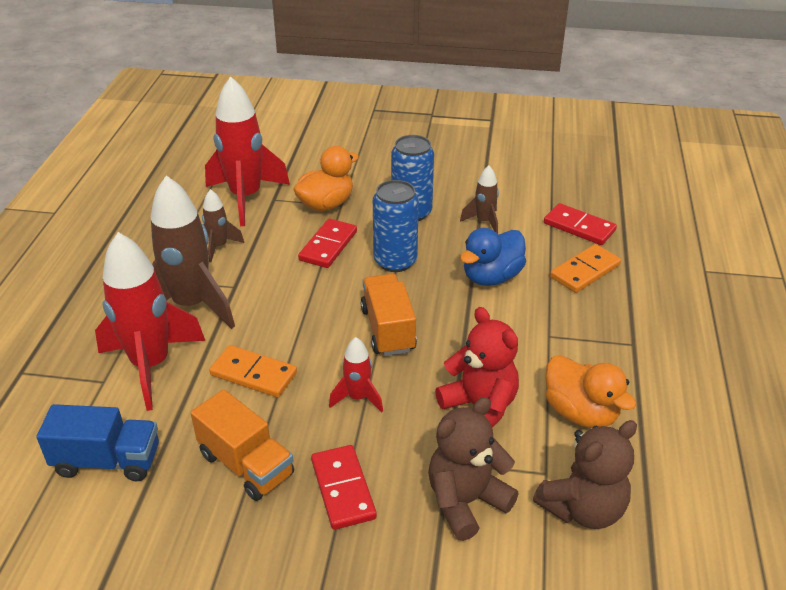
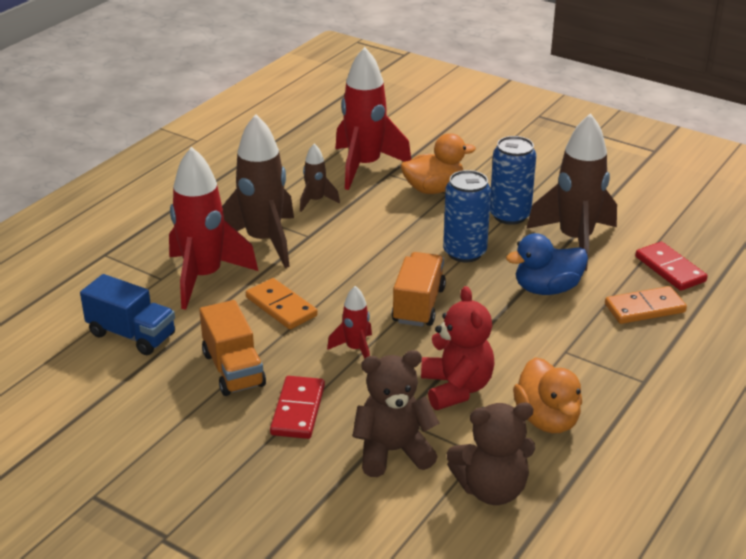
camera: 25 degrees right, 5 degrees down
red domino [298,219,357,268] -> none
brown rocket [460,165,499,234] -> brown rocket [526,113,617,271], size x2.05

